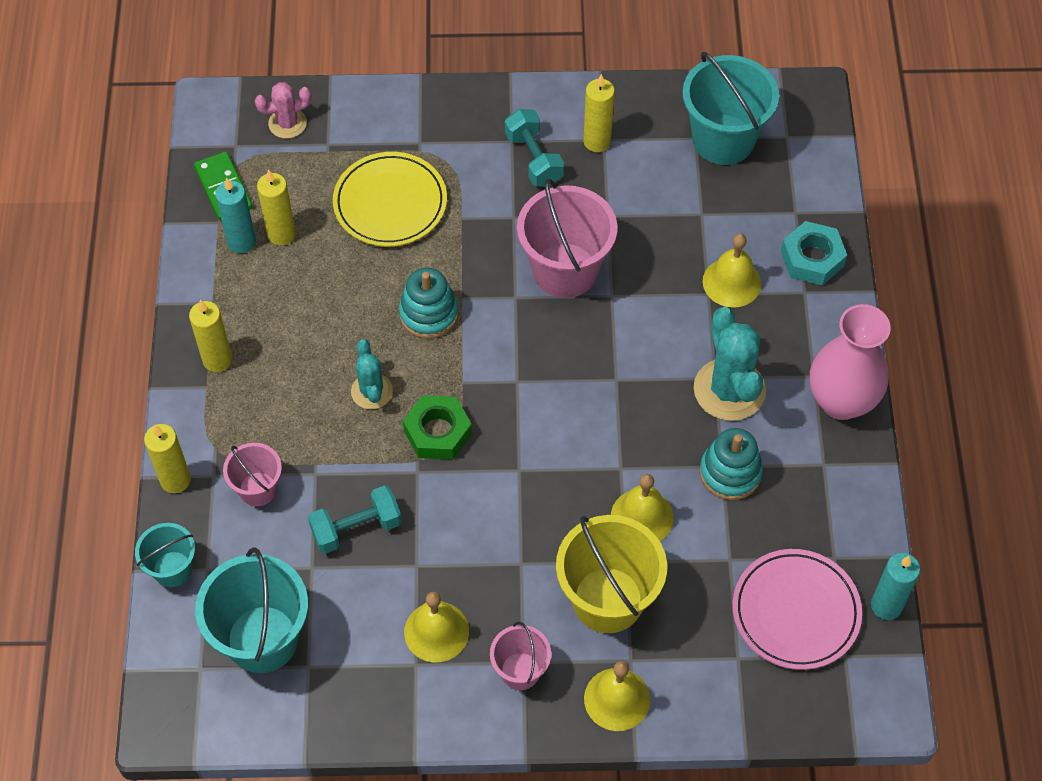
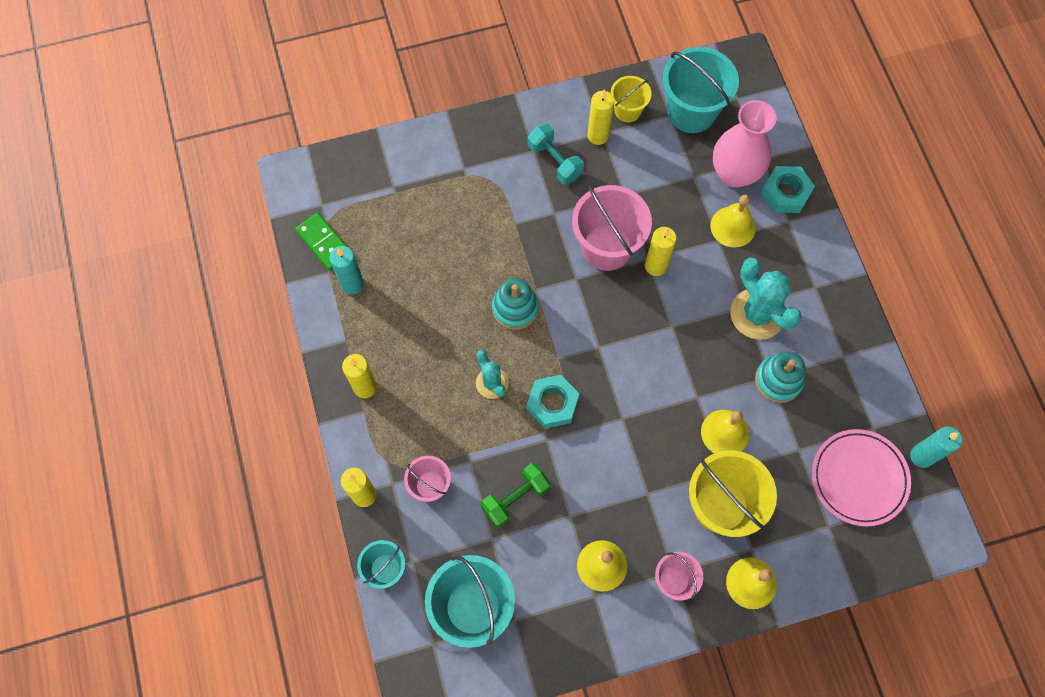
camera: 15 degrees left, 10 degrees up
pink cactus [255,82,311,139] -> none
yellow candle [257,170,296,246] -> yellow candle moved to [645,227,677,276]
turquoise dumbbell [308,485,402,554] -> green dumbbell [481,463,550,527]
yellow plate [333,152,447,247] -> none
green nut [403,395,472,460] -> turquoise nut [527,375,579,429]
pink vase [810,304,891,420] -> pink vase moved to [713,100,777,188]
none -> yellow bucket [610,76,652,123]

